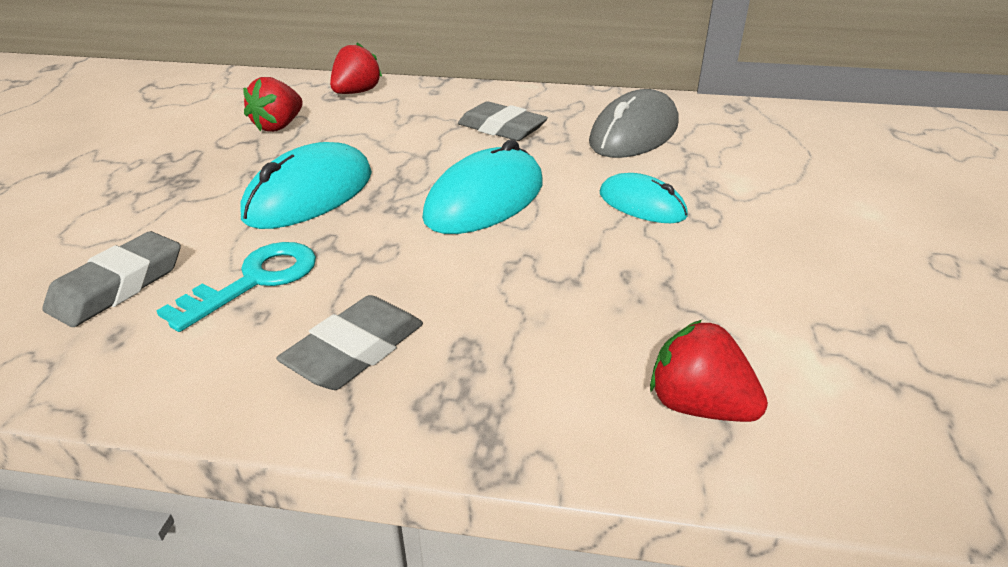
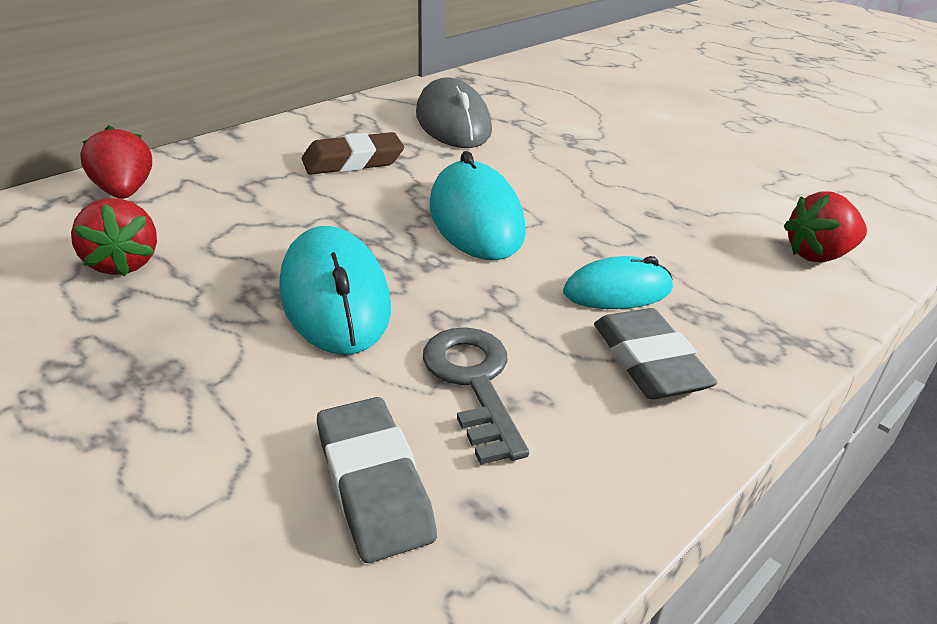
camera: 55 degrees left, 0 degrees up
turquoise key [156,242,316,332] -> grey key [423,327,529,465]
grey eraser [458,102,548,141] -> brown eraser [302,132,404,175]
turquoise mouse [600,173,688,223] -> turquoise mouse moved to [563,256,673,309]

